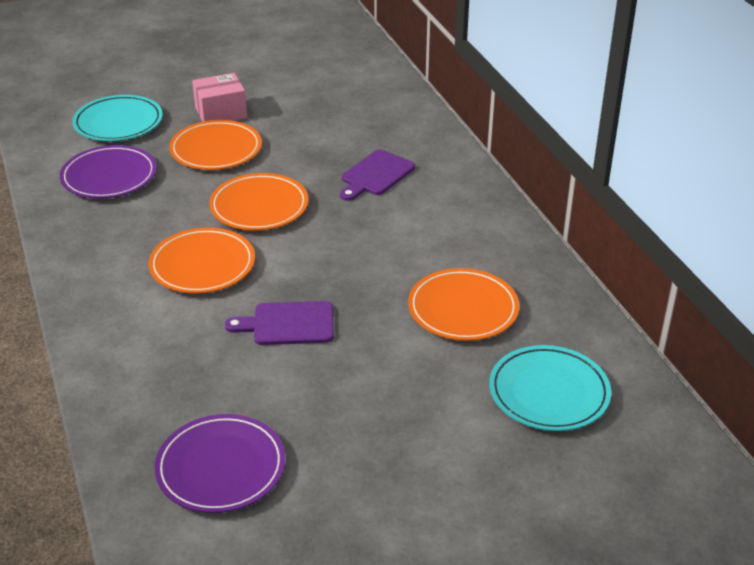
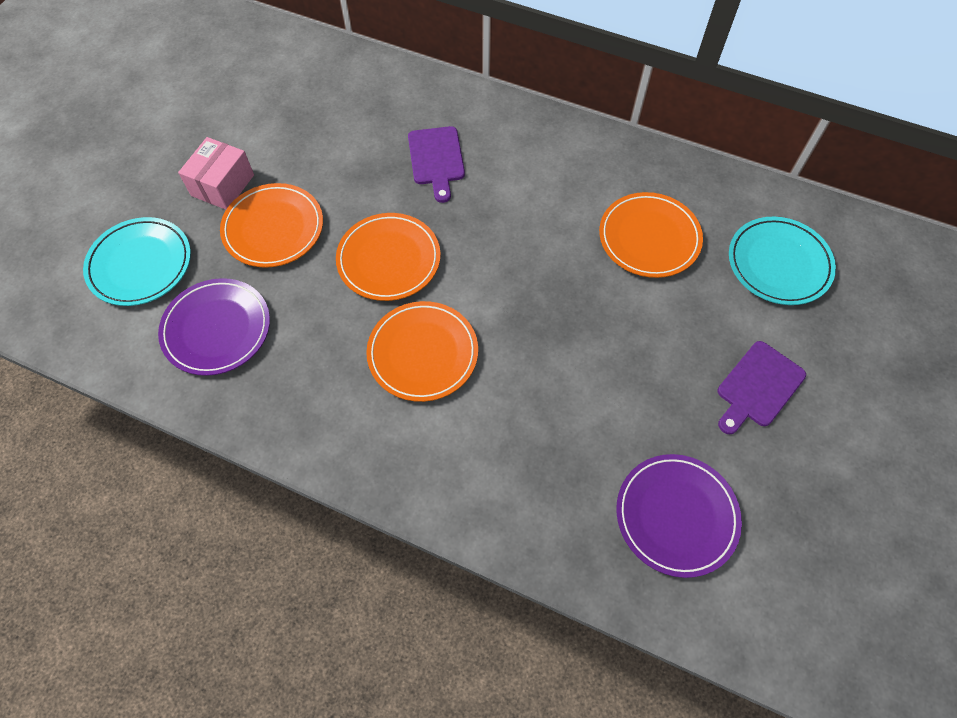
camera: 45 degrees left, 25 degrees up
purple cutting board [225,301,334,345] -> purple cutting board moved to [718,341,806,434]

